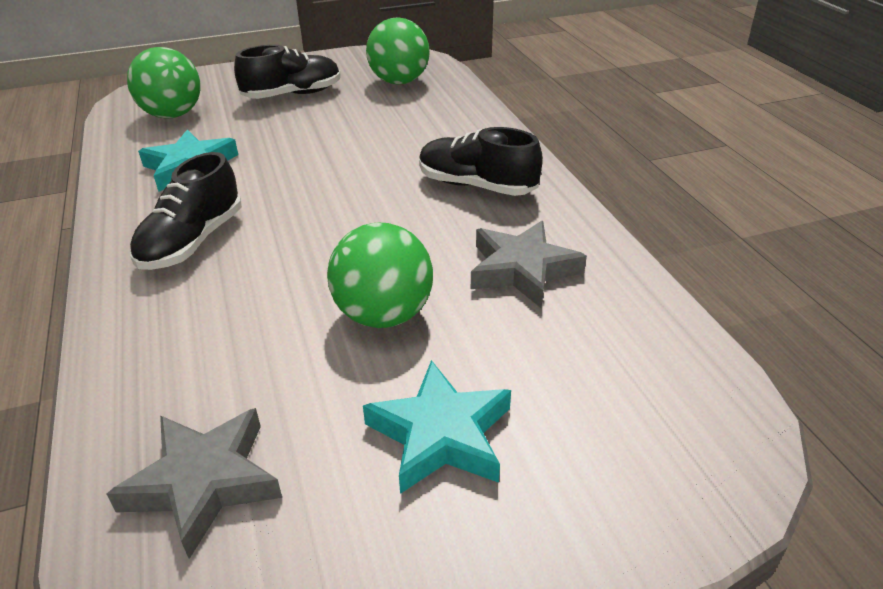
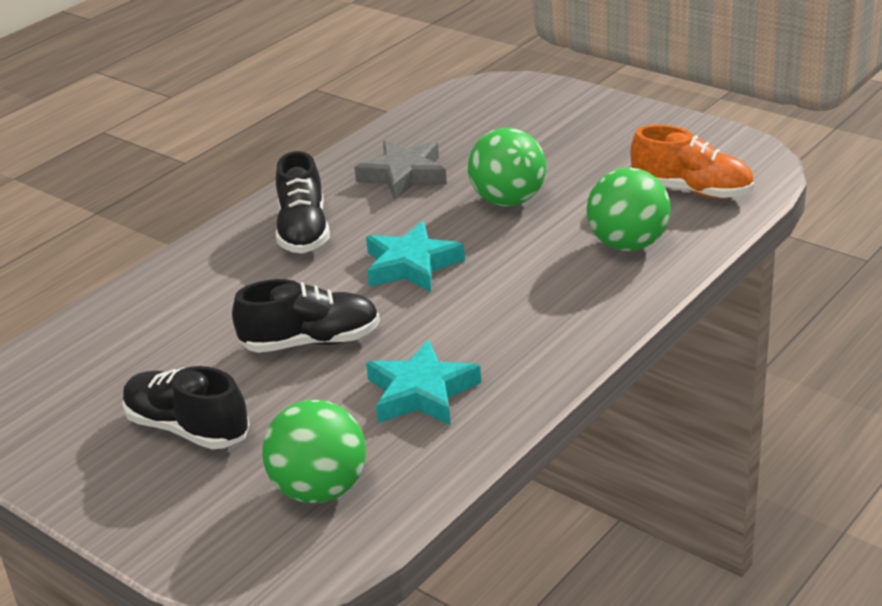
camera: 120 degrees left, 5 degrees down
grey star [107,408,282,559] -> orange shoe [630,125,754,199]
black shoe [130,152,242,270] -> black shoe moved to [232,279,380,353]
turquoise star [363,360,511,494] -> turquoise star moved to [366,221,465,292]
green ball [366,17,430,85] -> green ball moved to [587,168,671,251]

